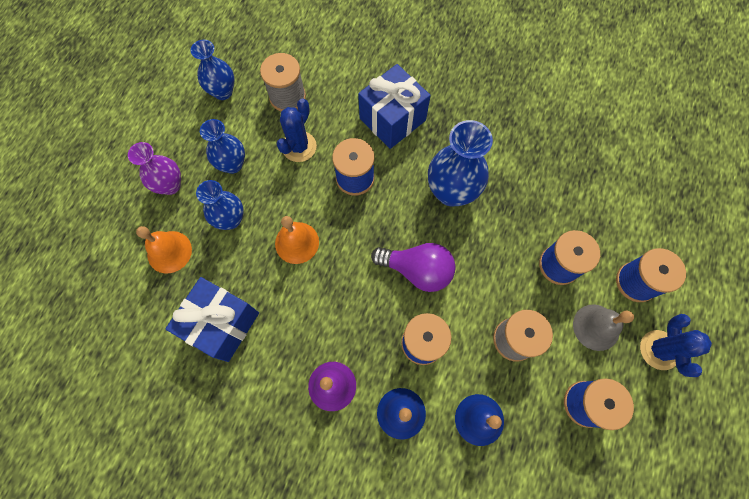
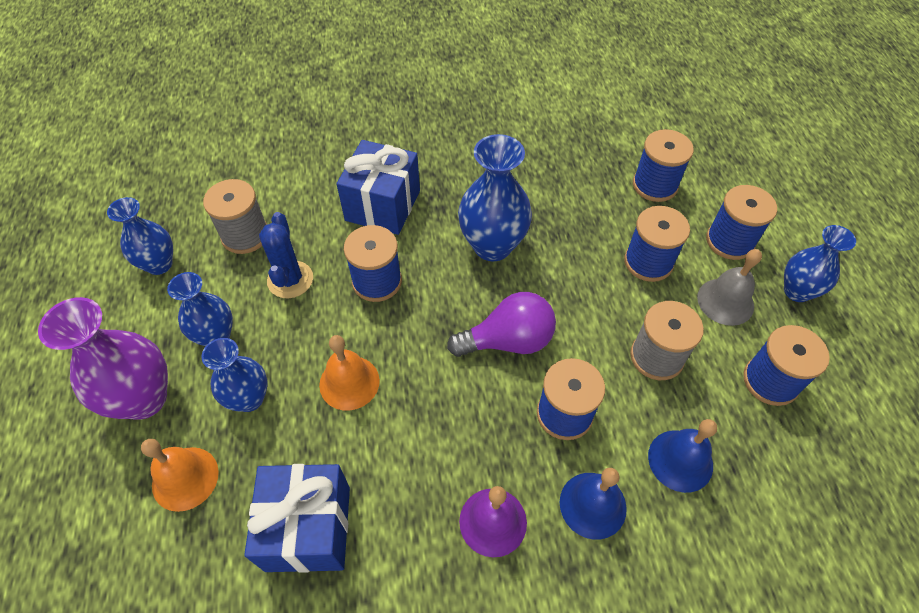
camera: 30 degrees left, 15 degrees down
purple vase [128,142,181,195] -> purple vase [38,297,168,420], size x1.55
blue cactus [640,314,712,377] -> blue vase [784,225,856,302]
none -> blue spool [633,129,694,202]

